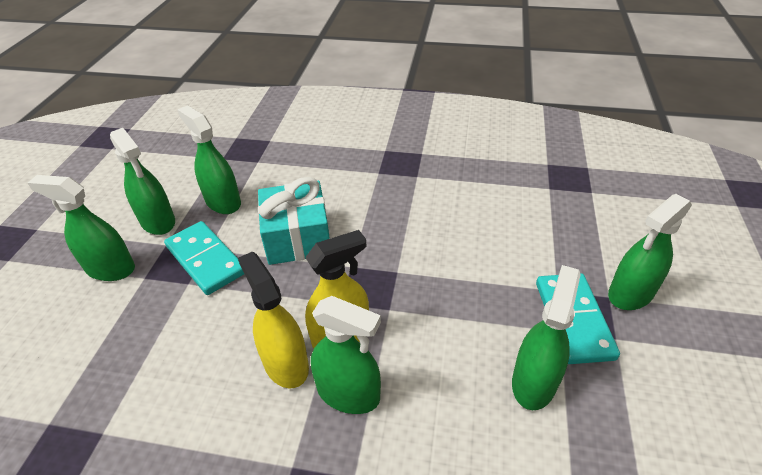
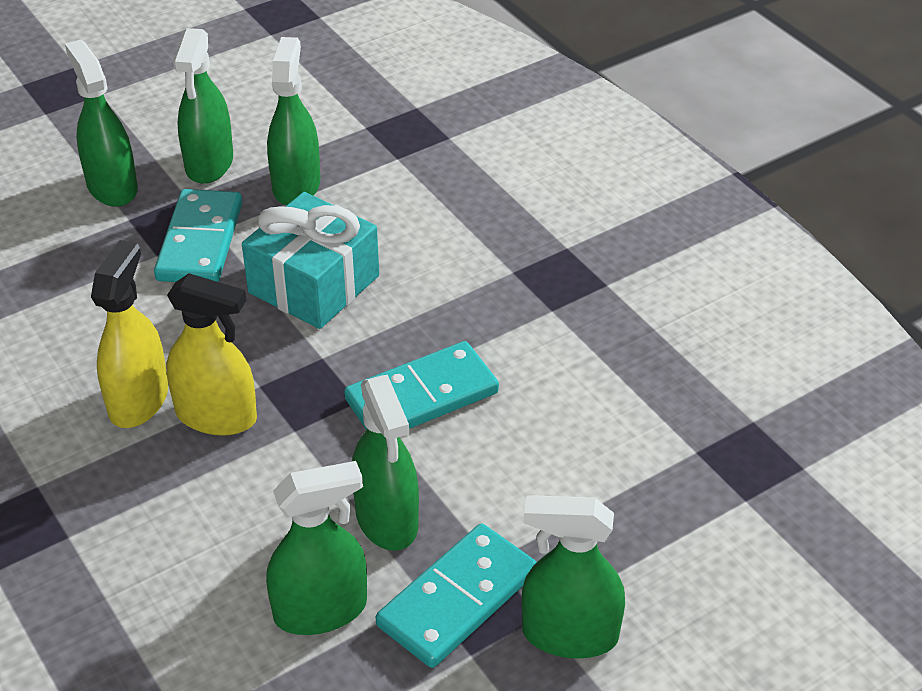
camera: 45 degrees right, 0 degrees up
green spray bottle [311,296,381,414] -> green spray bottle moved to [352,375,419,551]
none -> turquoise domino [344,341,499,430]

